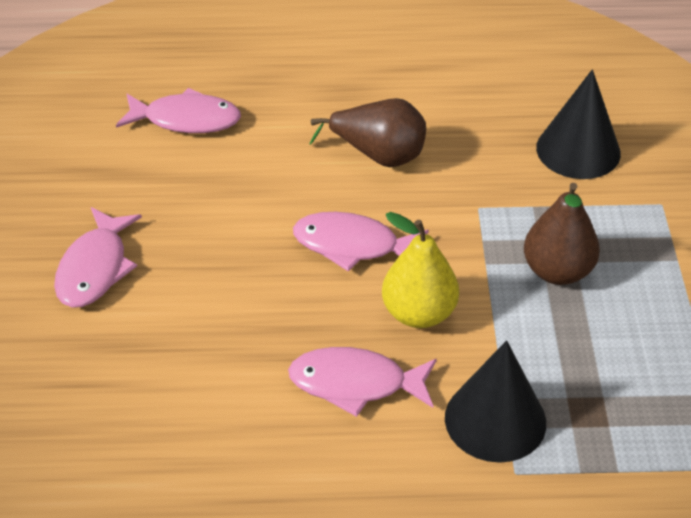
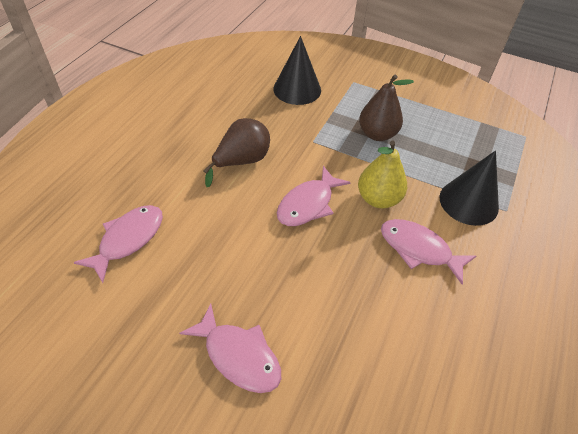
camera: 65 degrees left, 5 degrees up
pink fish [288,347,437,417] -> pink fish turned 90 degrees clockwise [381,219,476,284]

